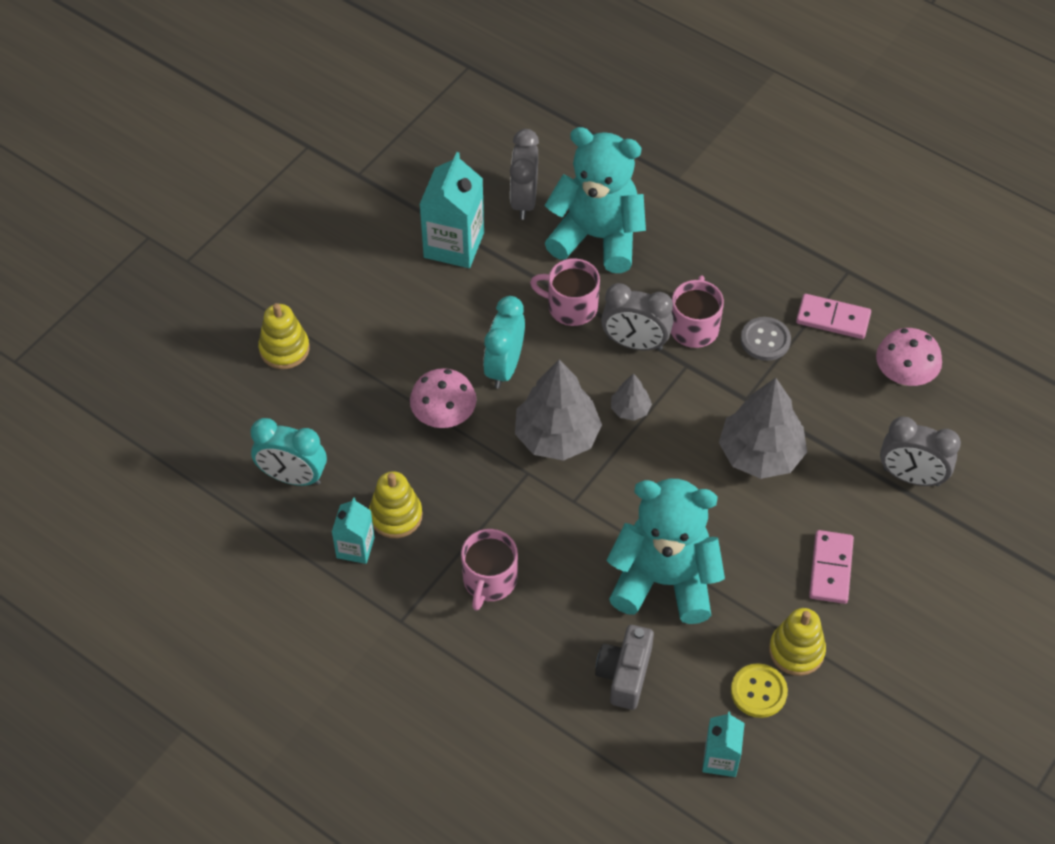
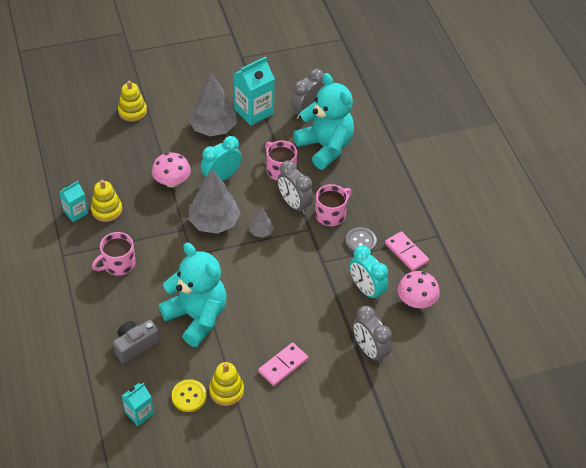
camera: 35 degrees right, 5 degrees down
turquoise clock [250,418,327,486] -> turquoise clock moved to [350,246,388,302]
grey tree [719,378,807,479] -> grey tree moved to [188,74,237,136]

